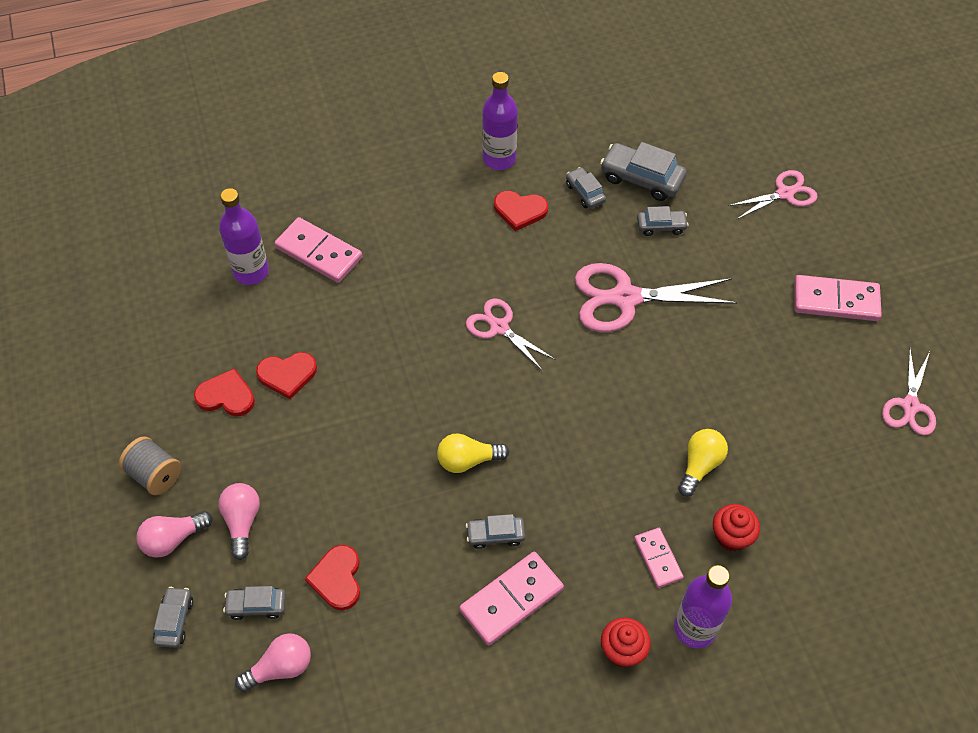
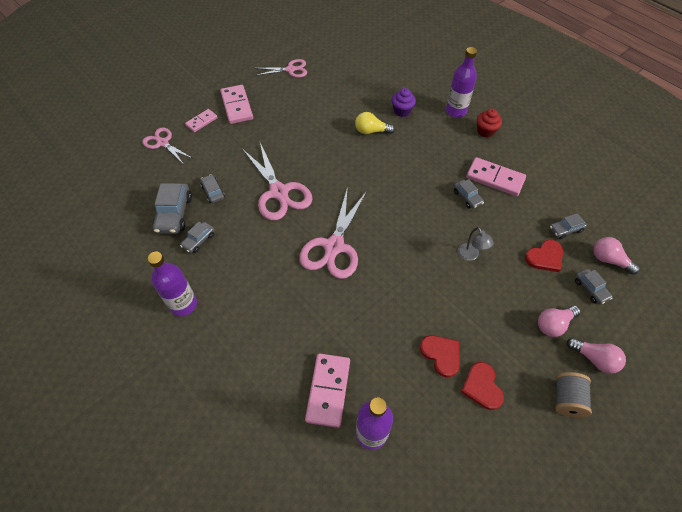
camera: 115 degrees left, 0 degrees up
grey car [153,587,193,648] -> grey car moved to [550,213,587,239]
yellow light bulb [437,433,510,473] -> none
pink scissors [466,298,556,371] -> pink scissors [299,187,367,279], size x1.66
red heart [494,191,548,231] -> none
pink domino [634,528,684,588] -> pink domino moved to [185,109,218,132]
red cupcake [713,504,760,552] -> purple cupcake [392,88,416,117]
none -> grey lamp [458,227,494,261]

